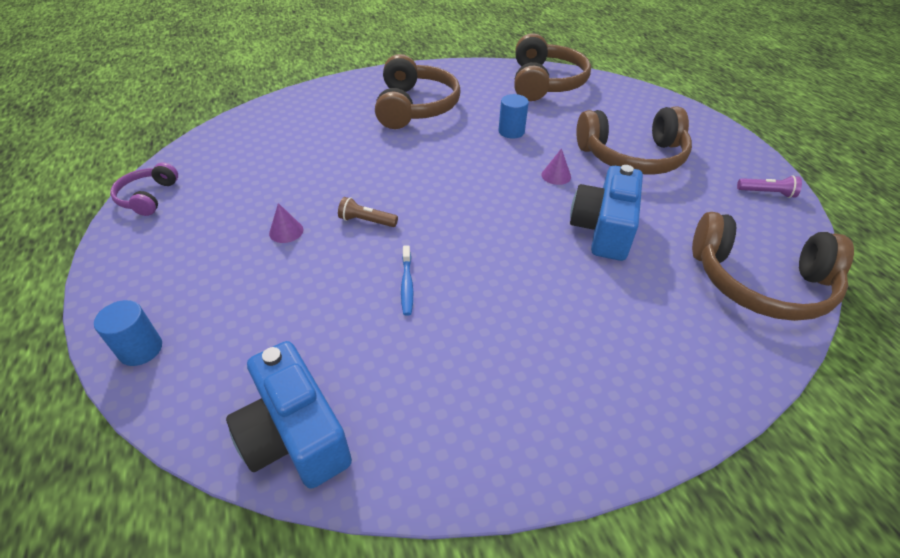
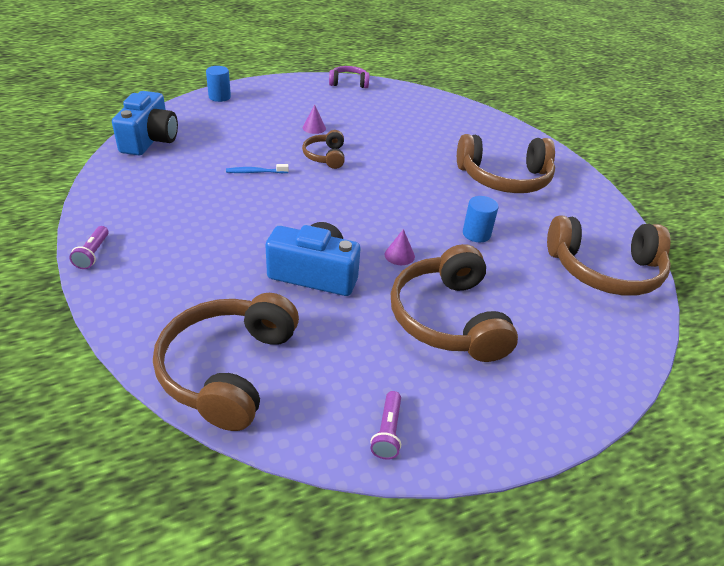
camera: 85 degrees right, 5 degrees down
blue camera [226,341,352,489] -> blue camera turned 135 degrees clockwise [112,91,178,155]
brown flashlight [338,197,398,227] -> brown headphones [302,130,345,169]
none -> purple flashlight [69,226,109,269]

